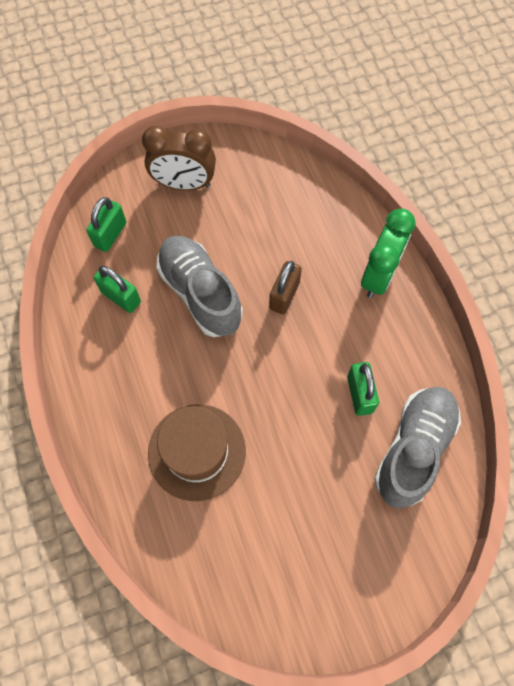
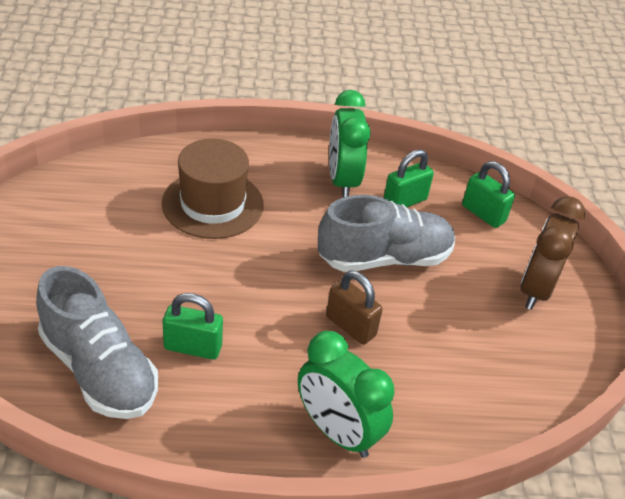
camera: 105 degrees right, 25 degrees down
none -> green clock [329,90,371,198]

